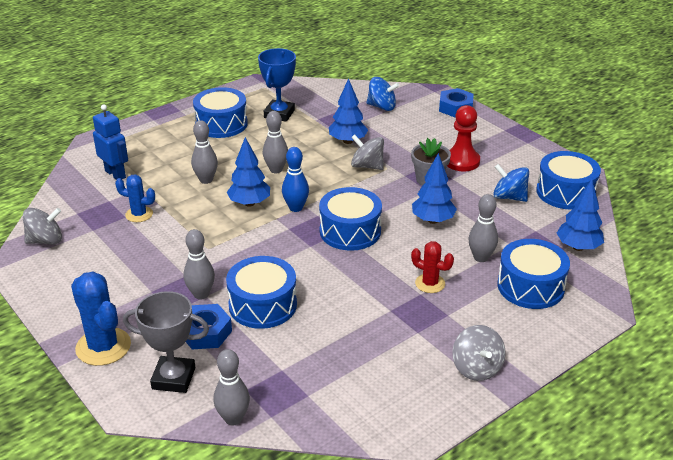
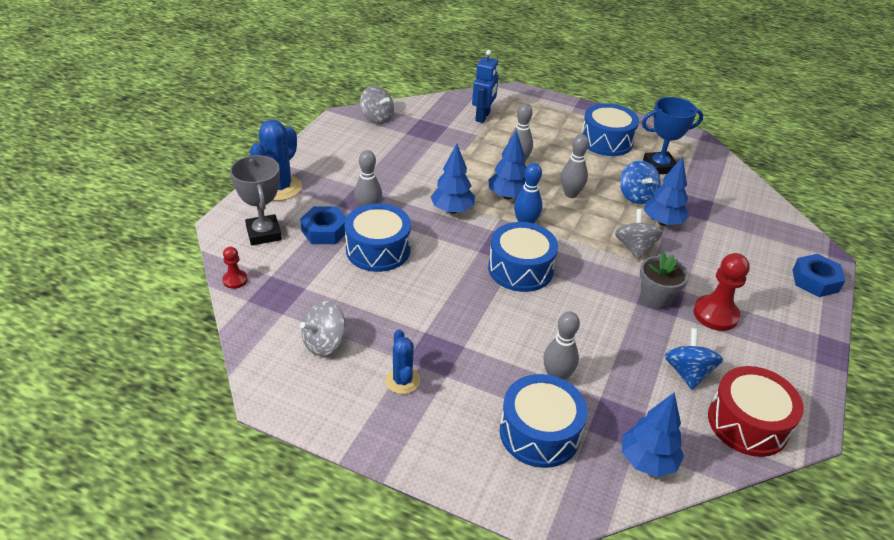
camera: 60 degrees right, 5 degrees up
blue cactus [115,174,155,222] -> blue cactus moved to [385,329,420,394]
grey bowling pin [214,349,250,425] -> red pawn [223,247,248,289]
blue spinning top [366,77,399,111] -> blue spinning top moved to [620,161,661,204]
red cactus [411,241,454,293] -> none
blue tree [412,153,457,224] -> blue tree moved to [431,144,475,214]
grey spinning top [452,325,506,381] -> grey spinning top moved to [300,301,345,356]
blue drum [536,151,601,210] -> red drum [708,366,804,457]

